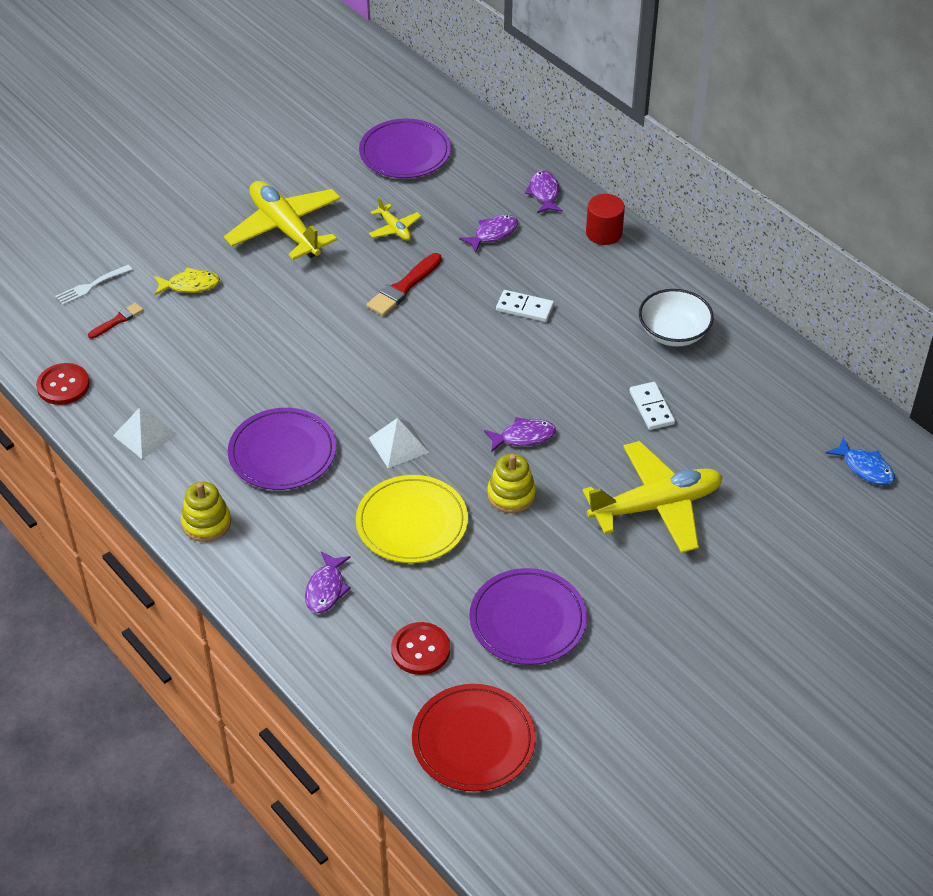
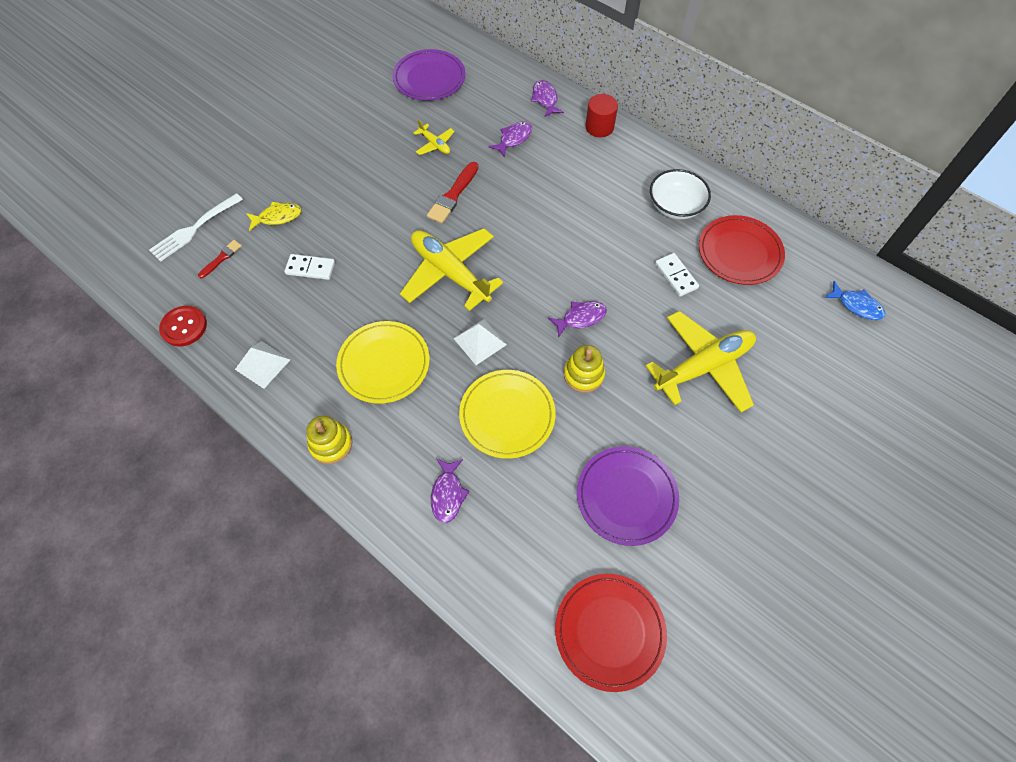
camera: 10 degrees left, 15 degrees up
white fork [55,265,132,305] -> white fork [149,193,243,262], size x1.52
yellow plane [224,181,341,260] -> yellow plane moved to [400,228,503,311]
purple plate [228,408,336,490] -> yellow plate [336,321,430,404]
red button [391,622,450,675] -> none
white domino [496,290,554,322] -> white domino moved to [285,254,335,280]
none -> red plate [699,215,785,285]

